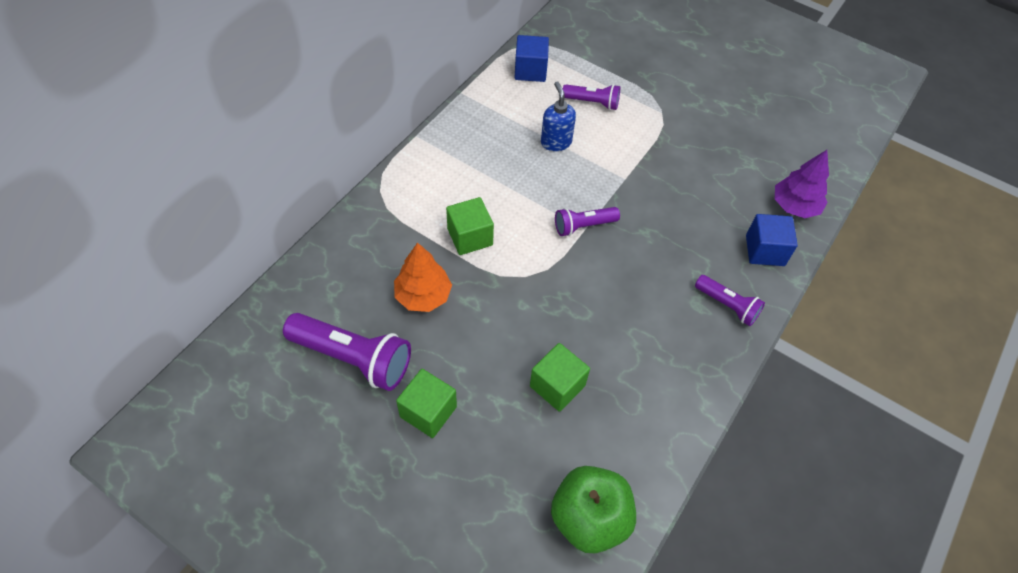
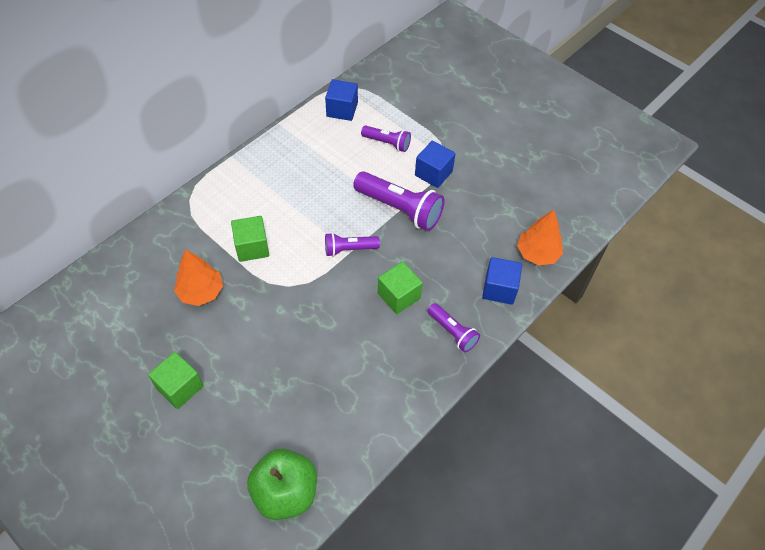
camera: 10 degrees right, 0 degrees up
purple flashlight [283,313,411,391] -> purple flashlight moved to [353,171,445,231]
green cube [530,343,590,412] -> green cube moved to [378,262,423,314]
blue soap dispenser [541,82,576,151] -> none
purple tree [775,150,829,218] -> orange tree [517,210,563,266]
none -> blue cube [415,141,456,188]

